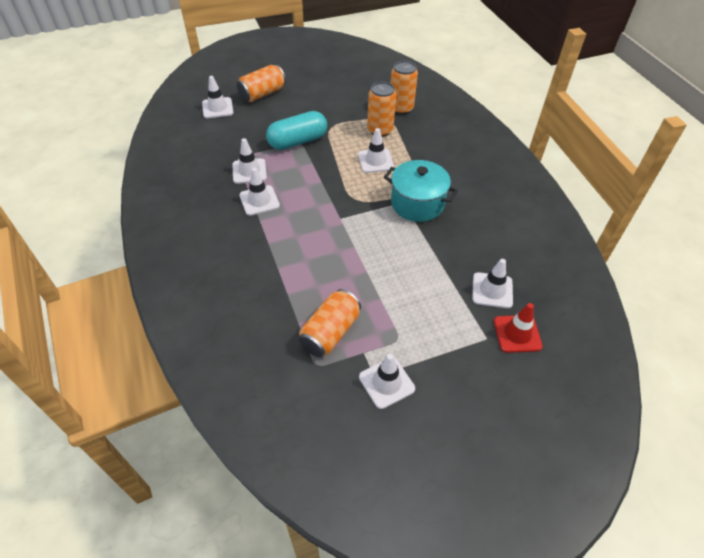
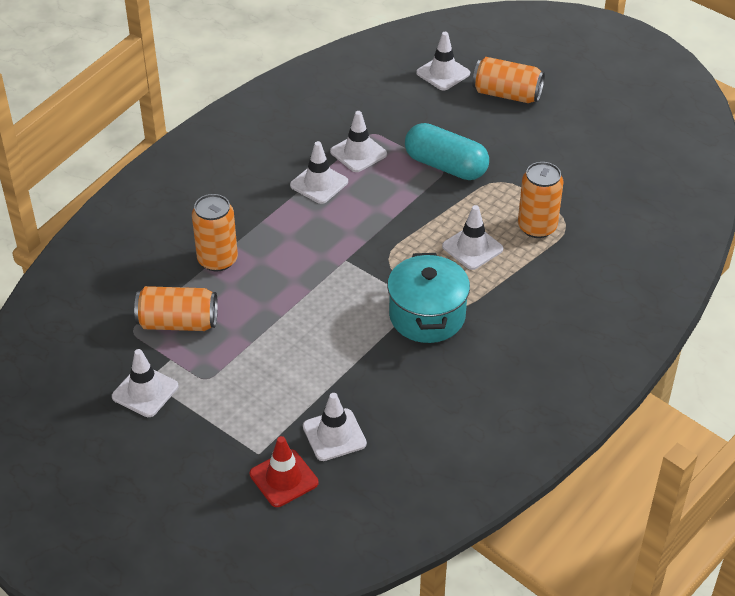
camera: 60 degrees right, 5 degrees down
orange can [390,61,418,115] -> orange can moved to [192,194,238,272]

